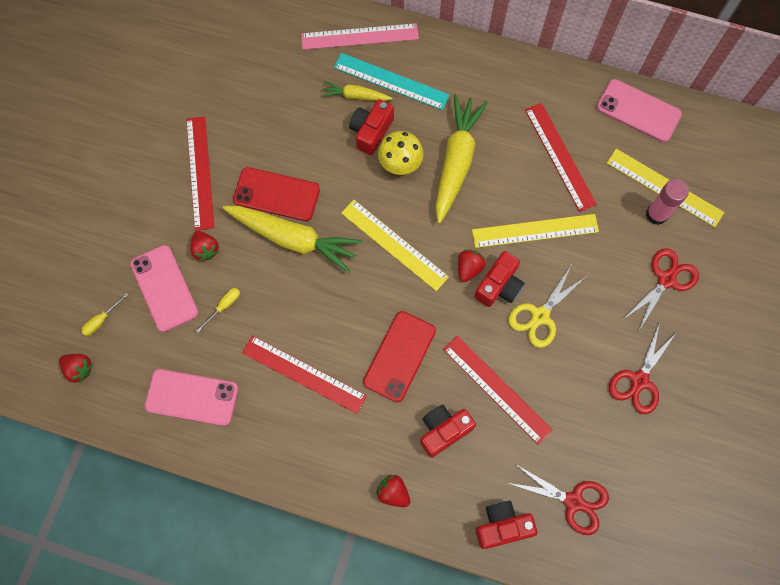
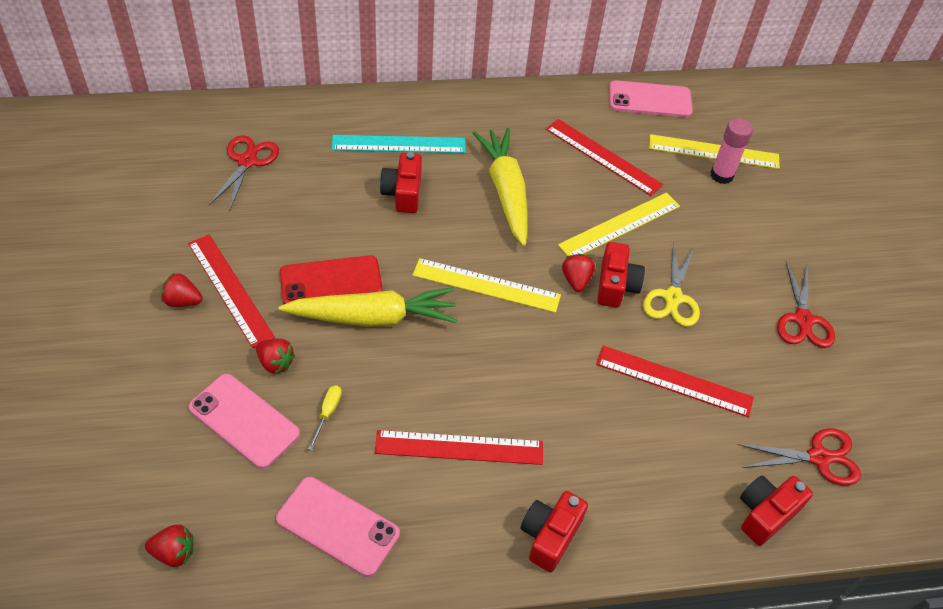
camera: 30 degrees left, 20 degrees down
yellow screwdriver [81,292,129,336] -> none
pink phone [144,369,238,426] -> pink phone turned 45 degrees clockwise [276,477,400,577]
pink ruler [301,23,419,50] -> none
yellow carrot [321,81,392,101] -> none
red phone [363,311,436,402] -> none
red strawberry [376,474,410,507] -> red strawberry moved to [161,273,203,307]
yellow mushroom [378,131,424,175] -> none
red camera [420,405,476,458] -> red camera moved to [521,491,588,572]
red scissors [624,248,699,332] -> red scissors moved to [209,135,279,212]

